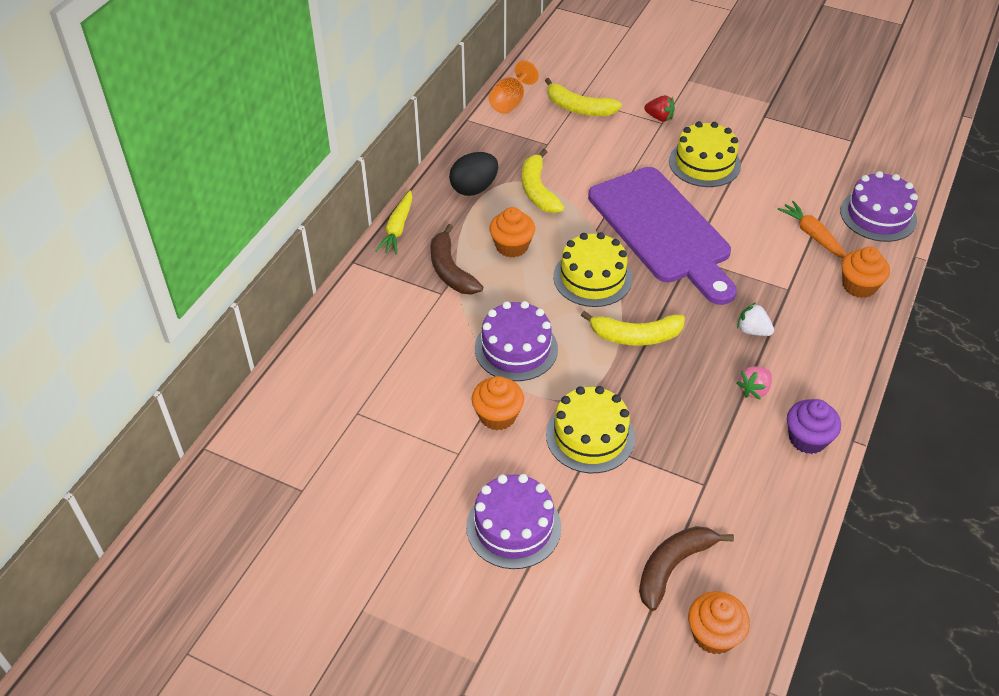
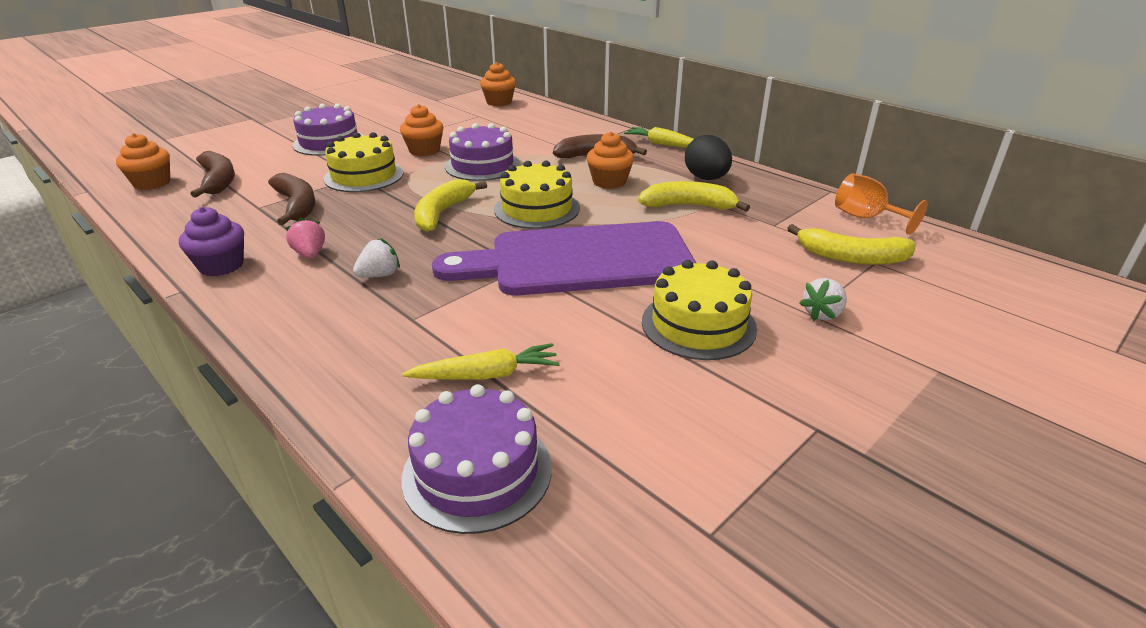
camera: 110 degrees right, 15 degrees down
yellow banana [545,78,622,116] -> yellow banana turned 120 degrees counterclockwise [787,224,916,265]
red strawberry [644,95,675,122] -> white strawberry [799,278,847,321]
orange carrot [778,201,847,259] -> yellow carrot [402,343,560,379]
orange cupcake [842,247,890,298] -> orange cupcake moved to [480,62,516,106]
none -> brown banana [268,173,315,225]

